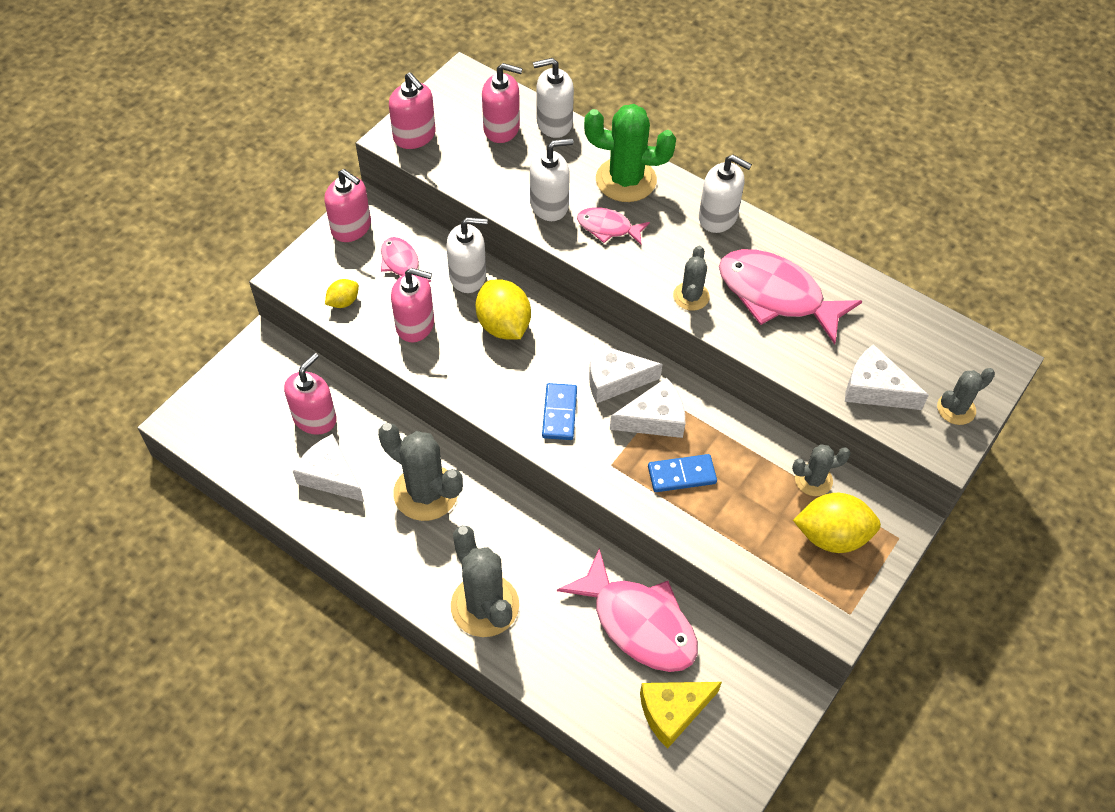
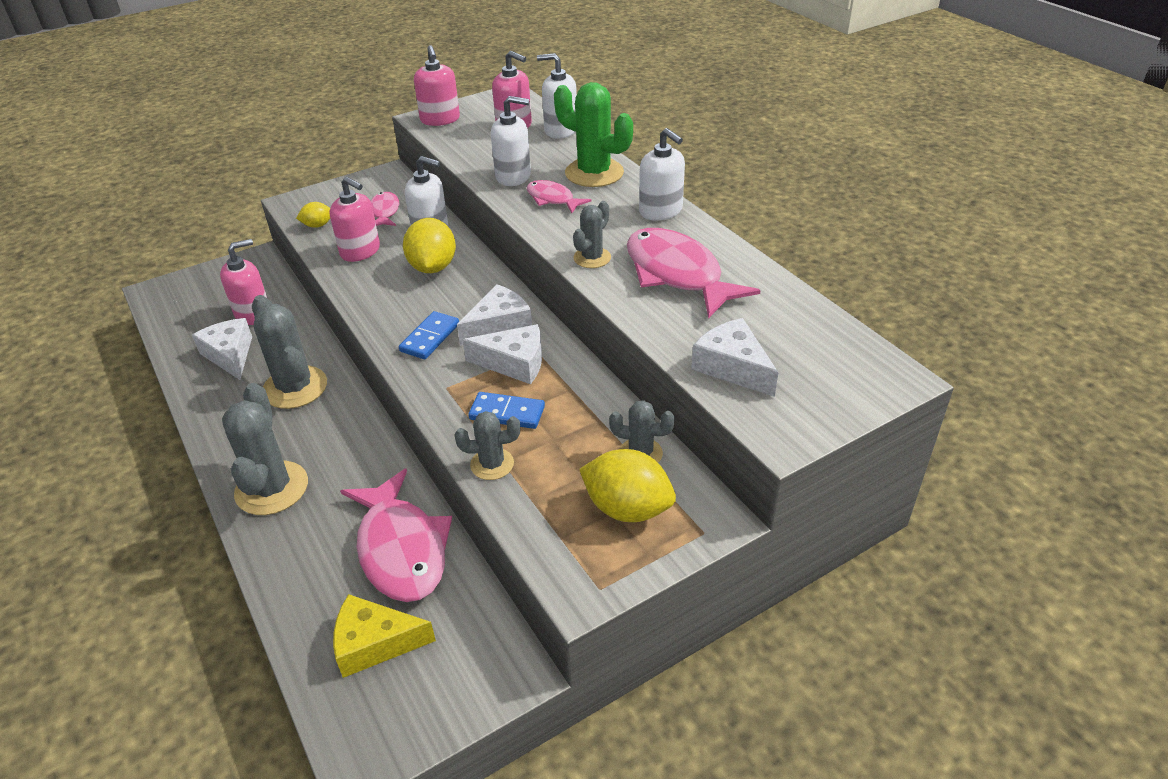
camera: 25 degrees right, 15 degrees down
pink soap dispenser [324,169,371,242] -> none
white cheese [589,343,663,404] -> white cheese turned 120 degrees clockwise [457,284,532,346]
grey cactus [937,368,995,425] -> grey cactus moved to [455,411,520,480]

